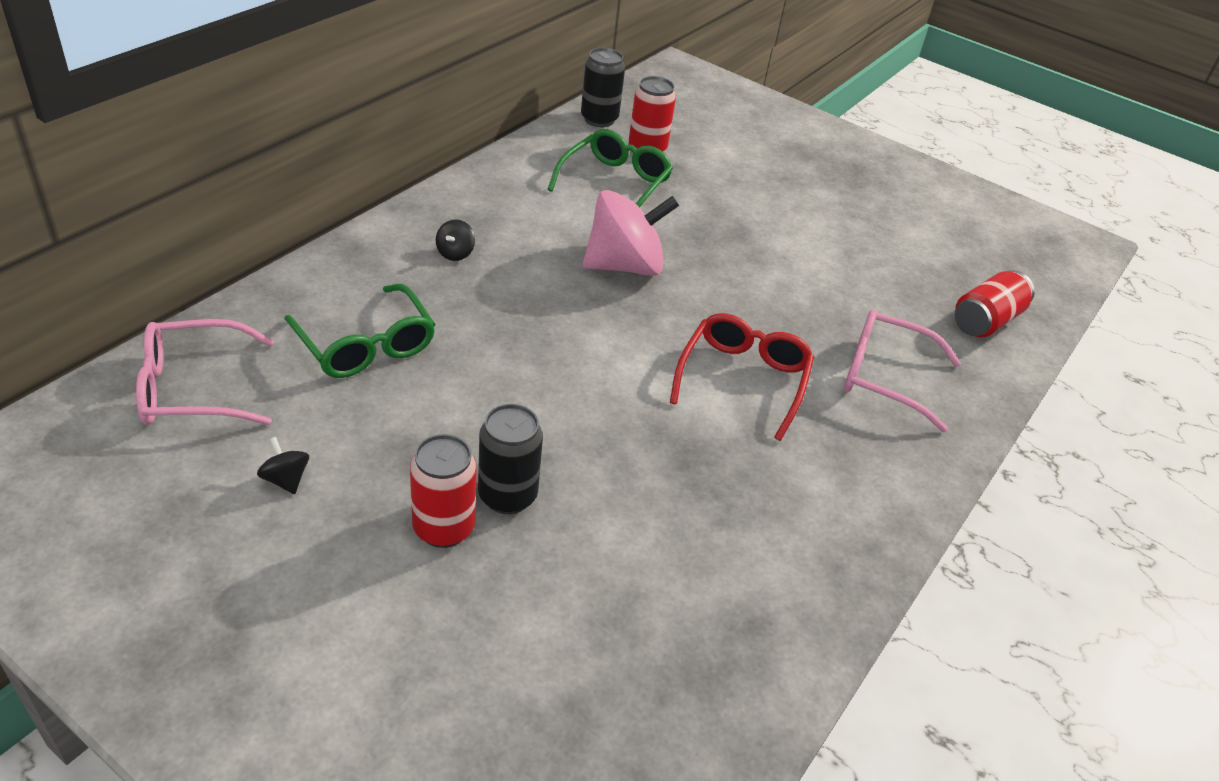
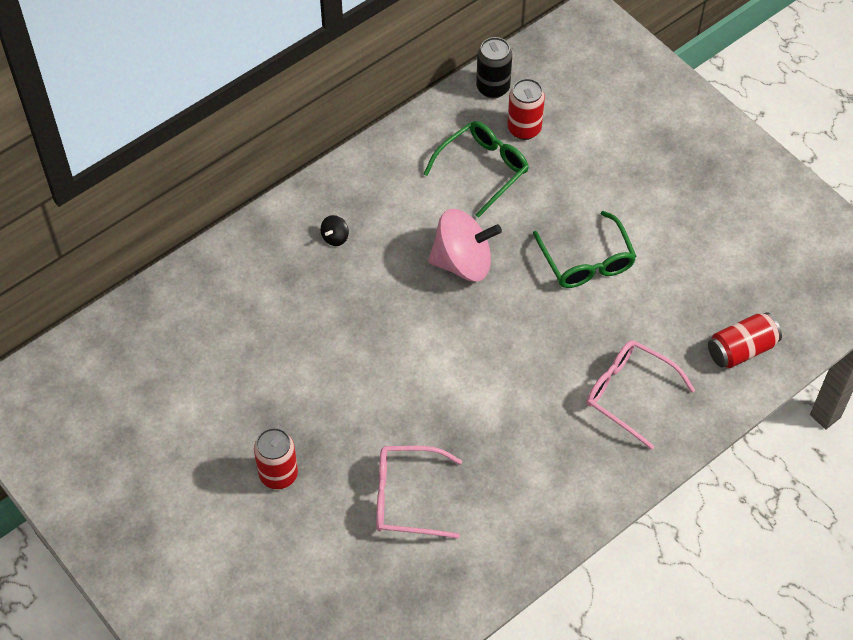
camera: 20 degrees right, 15 degrees up
pink glasses [136,319,274,425] -> pink glasses moved to [376,446,462,539]
black spinning top [257,437,309,494] -> none
green glasses [284,284,435,378] -> green glasses moved to [533,211,637,288]
black can [478,404,543,514] -> none
red glasses [670,313,814,441] -> none

